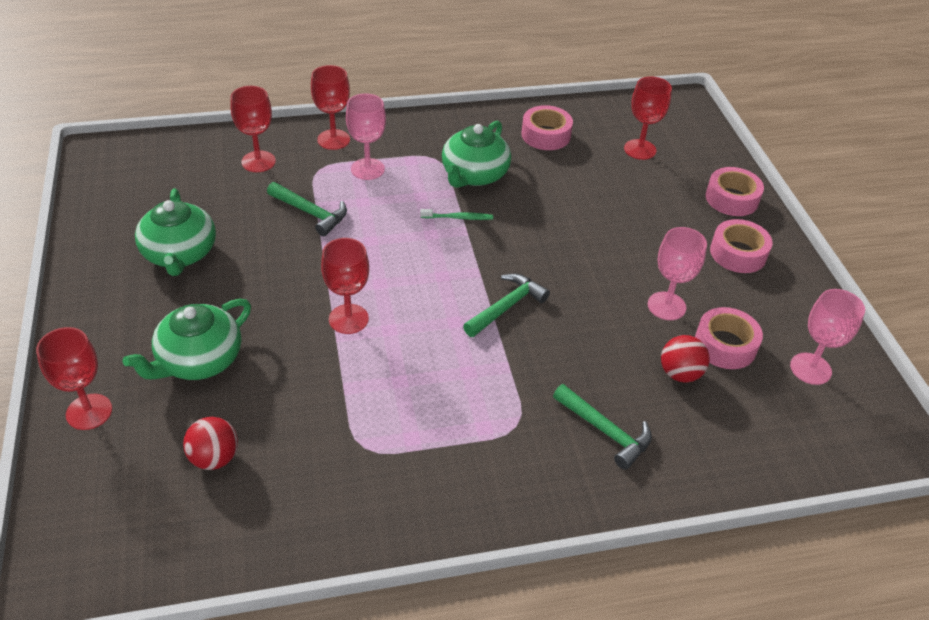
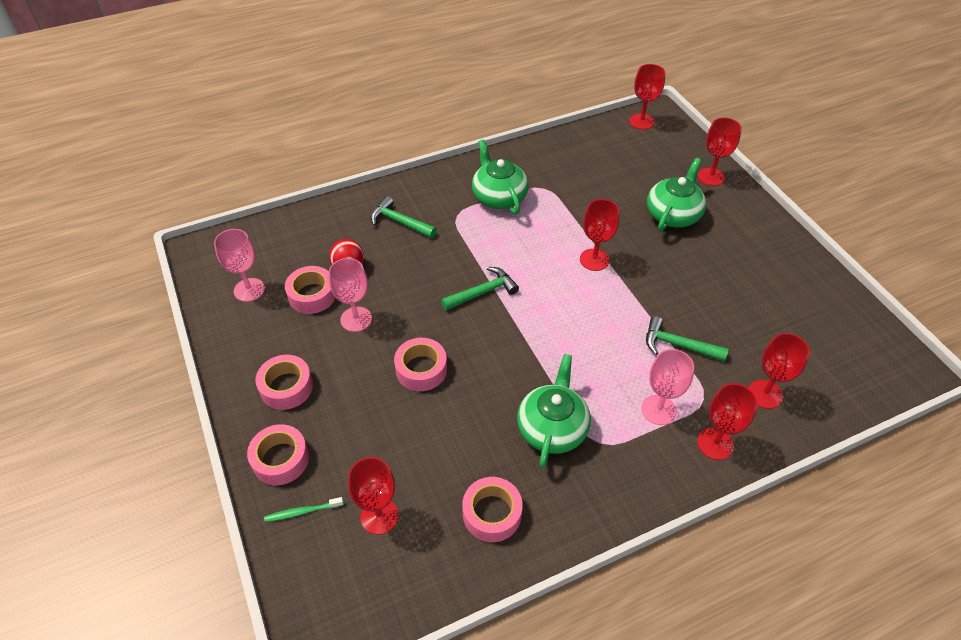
camera: 170 degrees right, 5 degrees up
green teapot [135,189,216,276] -> green teapot moved to [472,140,529,214]
red ball [183,417,238,470] -> none
green toothbrush [420,209,493,220] -> green toothbrush moved to [264,497,343,522]
green hammer [463,274,550,337] -> green hammer turned 150 degrees counterclockwise [441,267,519,311]
none -> pink tape [394,338,447,391]
none -> red goblet [629,64,665,130]

